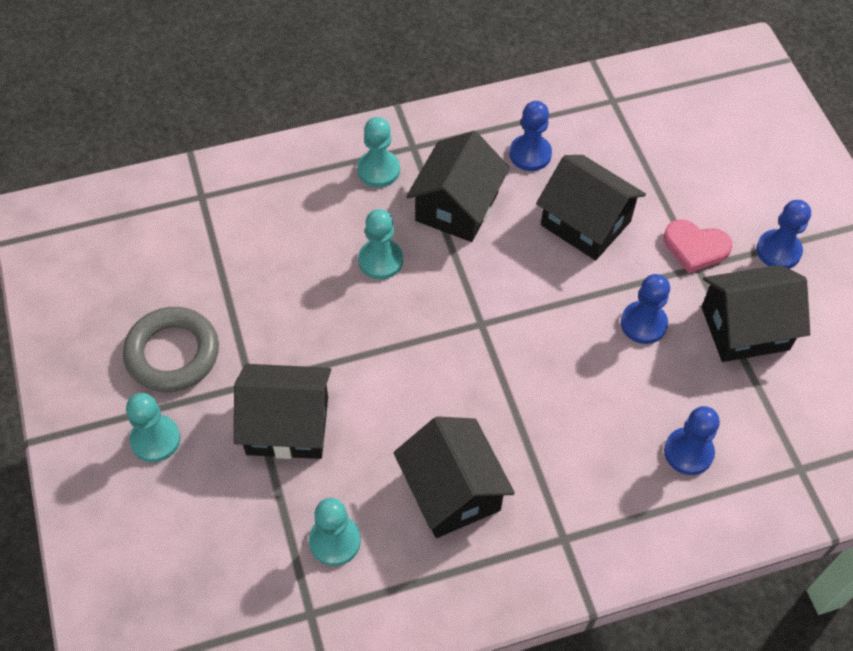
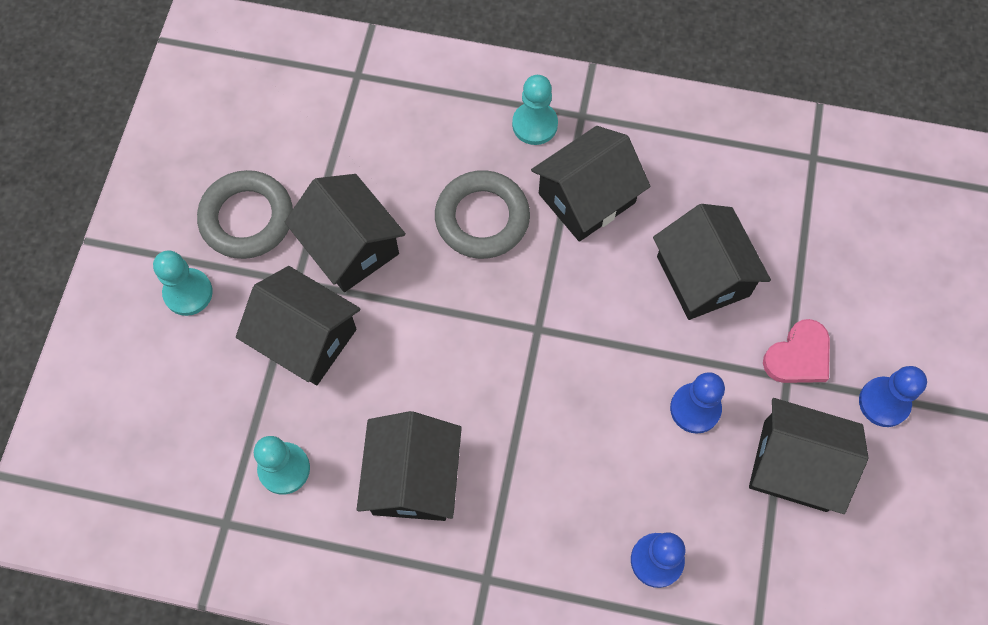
camera: 30 degrees right, 10 degrees up
turquoise pawn [358,209,403,279] -> grey ring [435,170,530,259]
blue pawn [509,101,552,171] -> none
pink heart [664,219,732,273] -> pink heart turned 90 degrees counterclockwise [763,319,830,383]
none -> black house [285,174,406,292]

